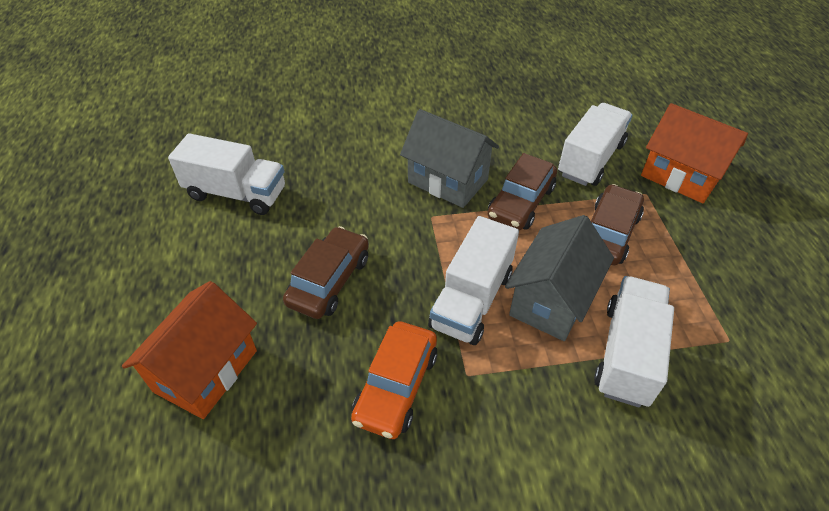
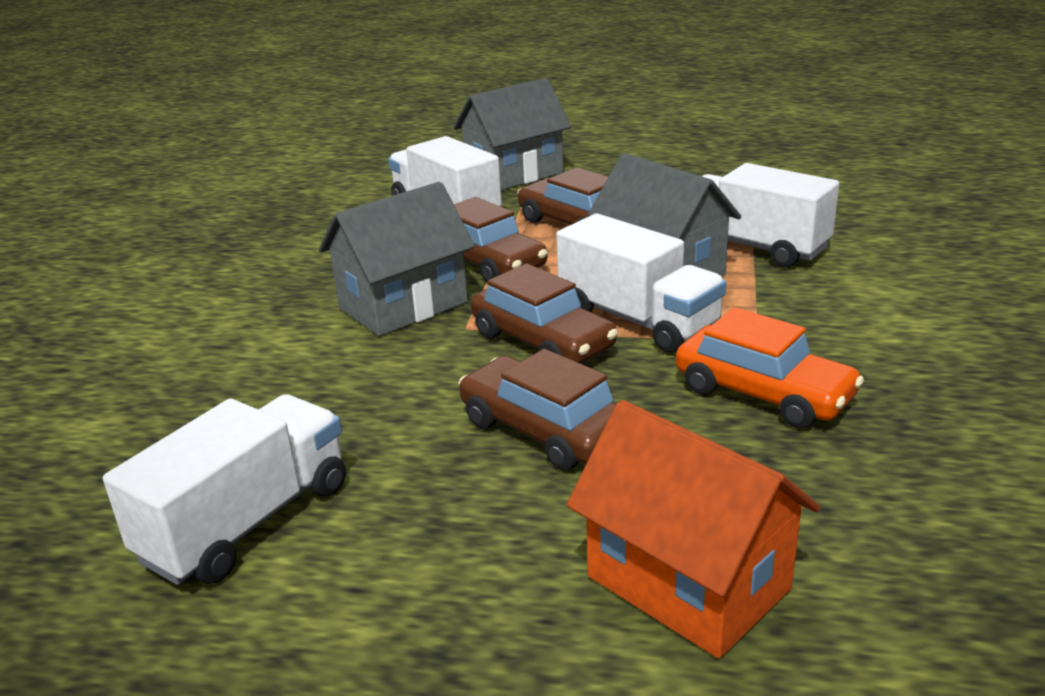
camera: 70 degrees left, 20 degrees down
orange house [641,103,748,203] -> grey house [453,78,571,190]
none -> brown car [471,263,618,364]

